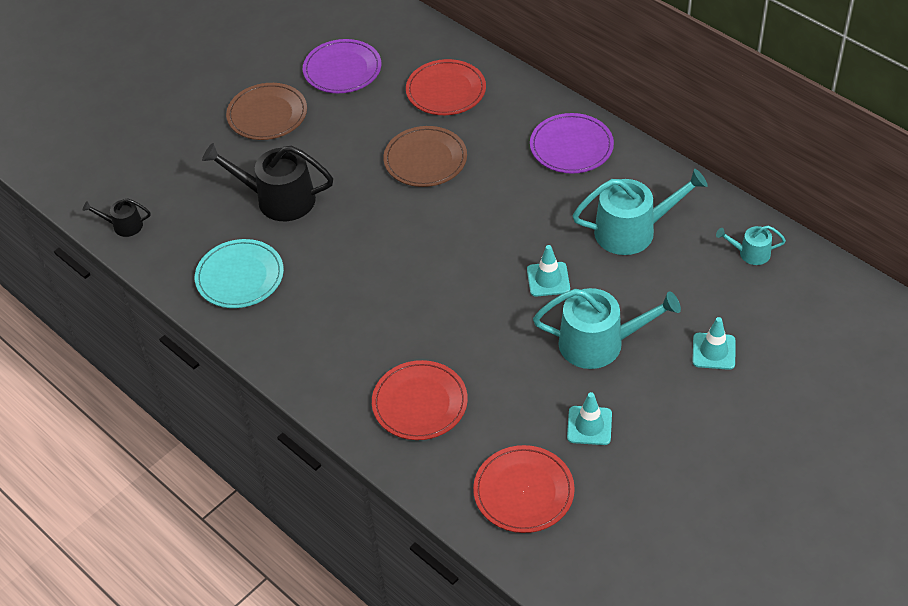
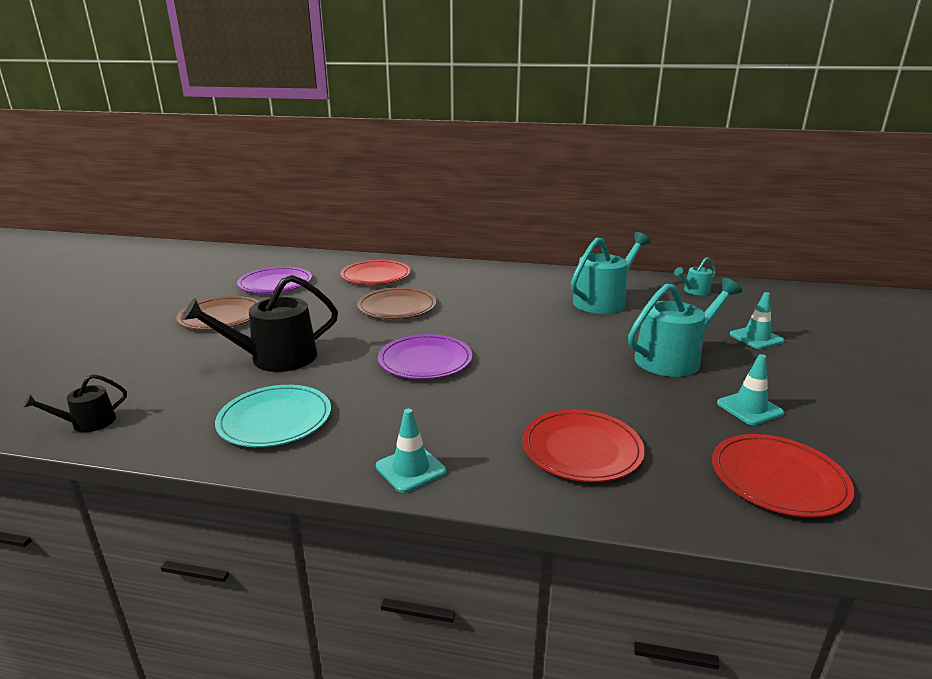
camera: 35 degrees left, 25 degrees down
turquoise traffic cone [527,245,570,297] -> turquoise traffic cone moved to [376,409,446,493]
purple plate [530,113,614,174] -> purple plate moved to [378,334,473,379]

